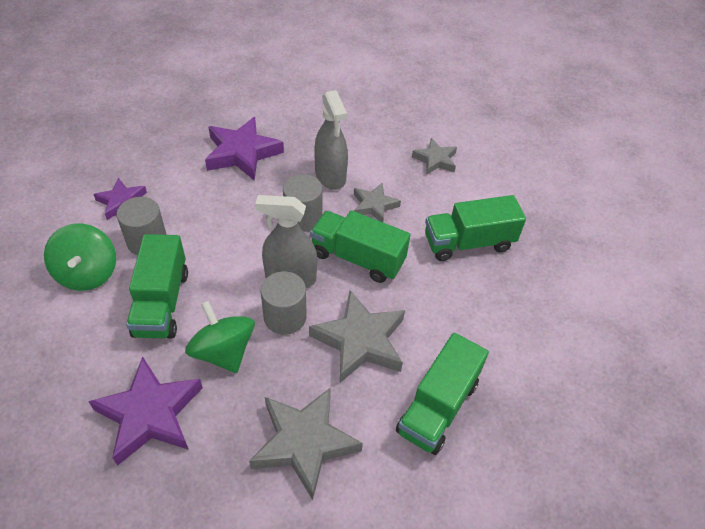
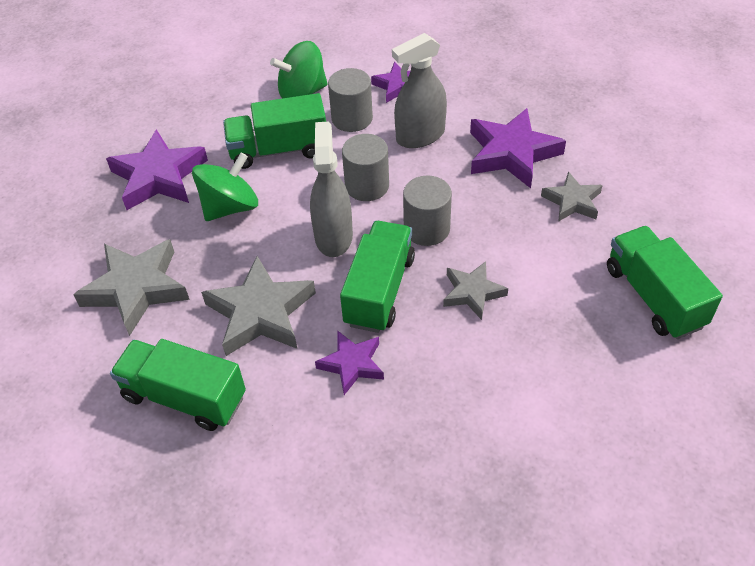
camera: 85 degrees right, 0 degrees up
grey cylinder [261,271,306,335] -> grey cylinder moved to [342,134,389,201]
grey spray bottle [314,90,348,190] -> grey spray bottle moved to [392,33,447,148]
grey star [412,138,457,174] -> grey star moved to [541,172,603,222]
green truck [425,195,526,261] -> green truck moved to [607,226,723,339]
none -> purple star [315,331,384,395]

